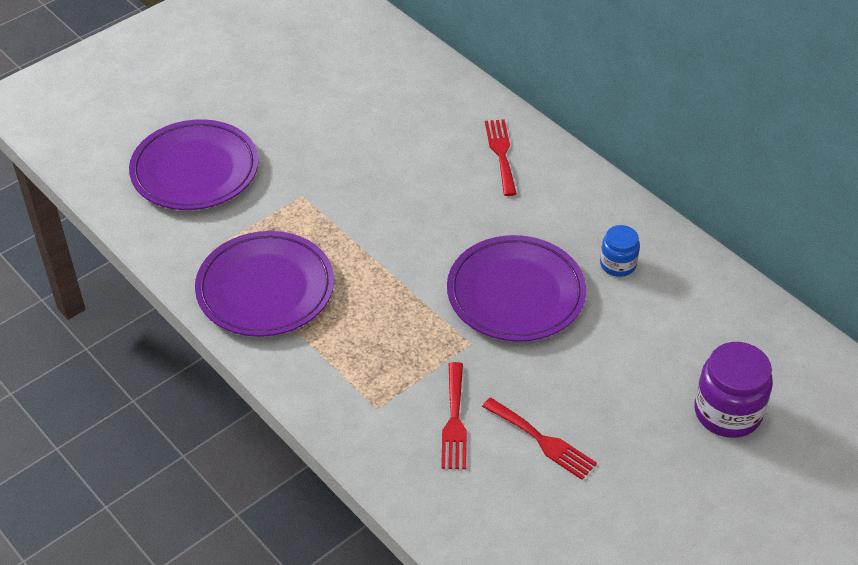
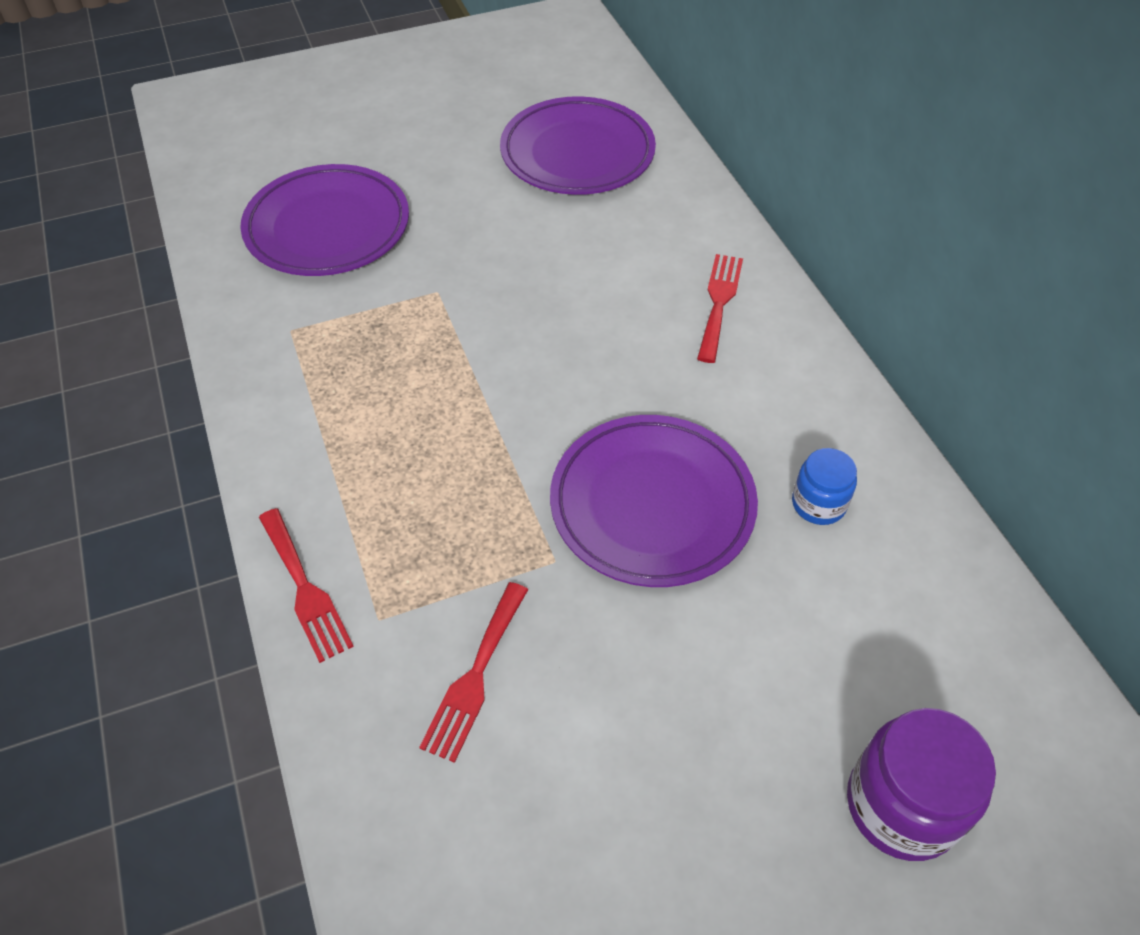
camera: 20 degrees right, 5 degrees up
purple plate [195,231,334,337] -> purple plate moved to [500,96,656,195]
red fork [482,398,597,480] -> red fork moved to [259,508,354,663]

